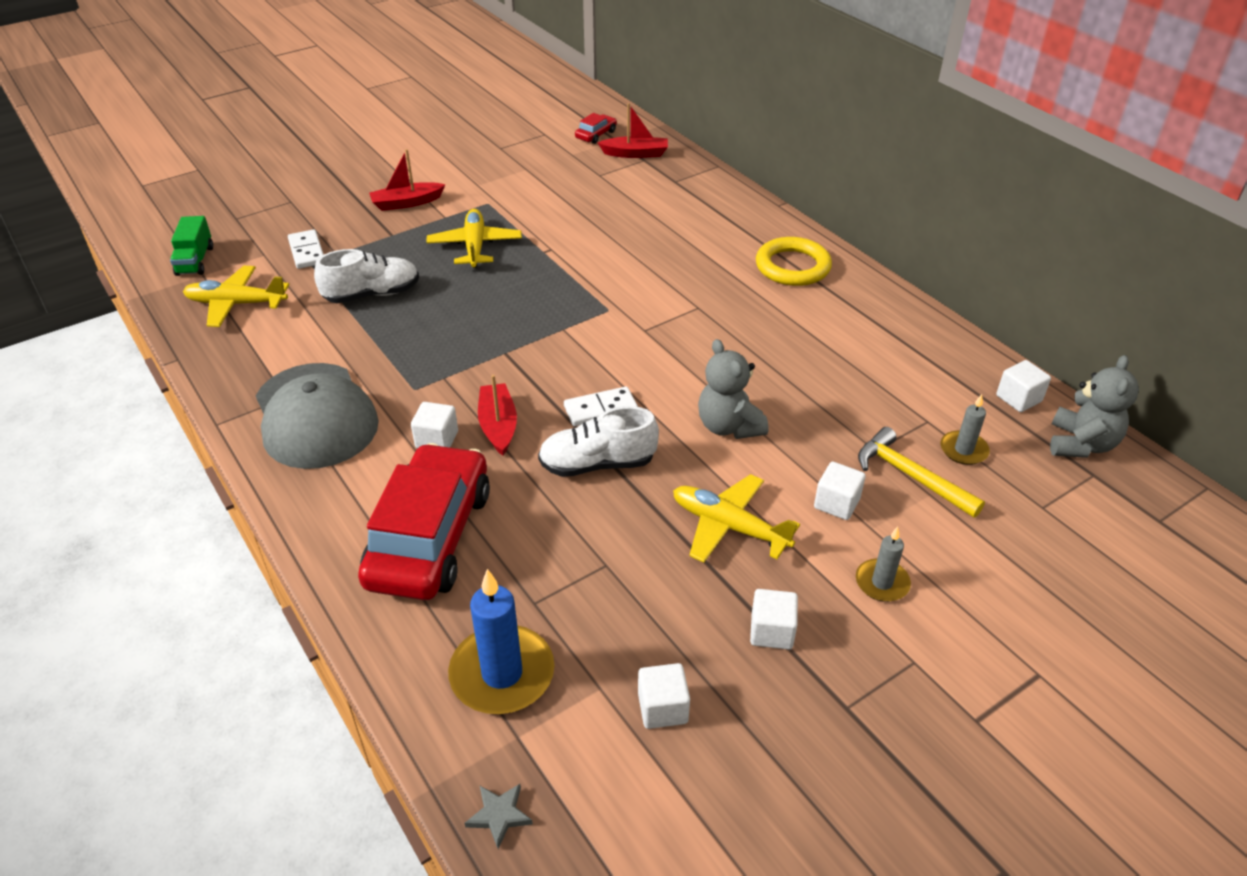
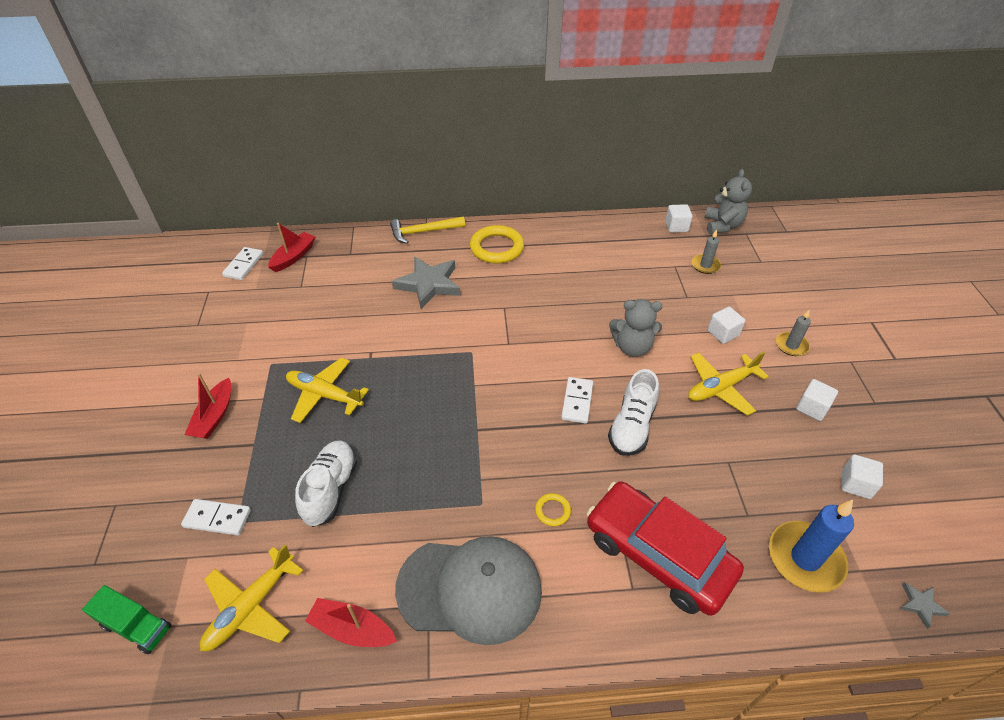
camera: 60 degrees left, 5 degrees up
white cube [411,402,458,448] -> yellow ring [535,493,571,526]
red boat [478,375,517,456] -> red boat moved to [305,598,397,647]
red car [575,113,617,144] -> white domino [222,247,263,280]
yellow hammer [858,427,985,517] -> yellow hammer moved to [390,216,465,244]
grey teddy bear [1050,355,1139,458] -> grey teddy bear turned 45 degrees clockwise [705,169,752,234]
none -> grey star [392,257,461,309]

